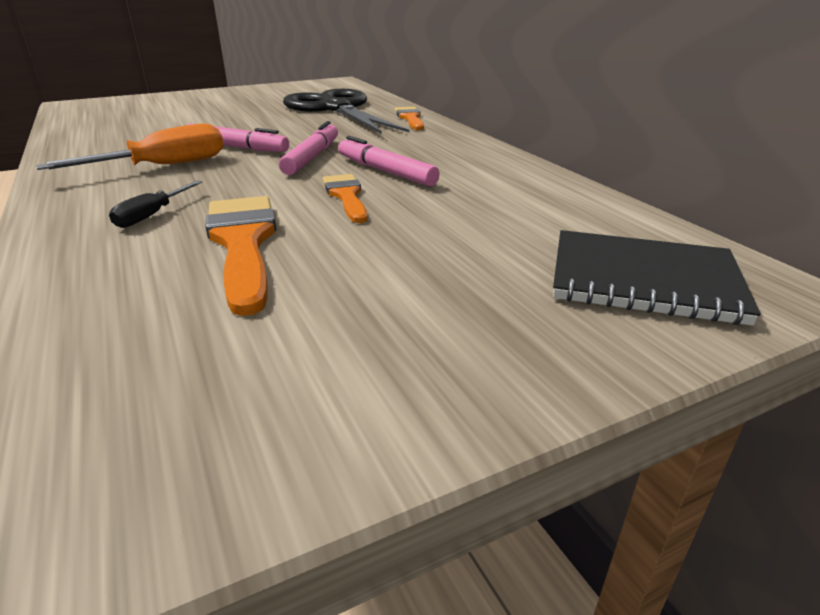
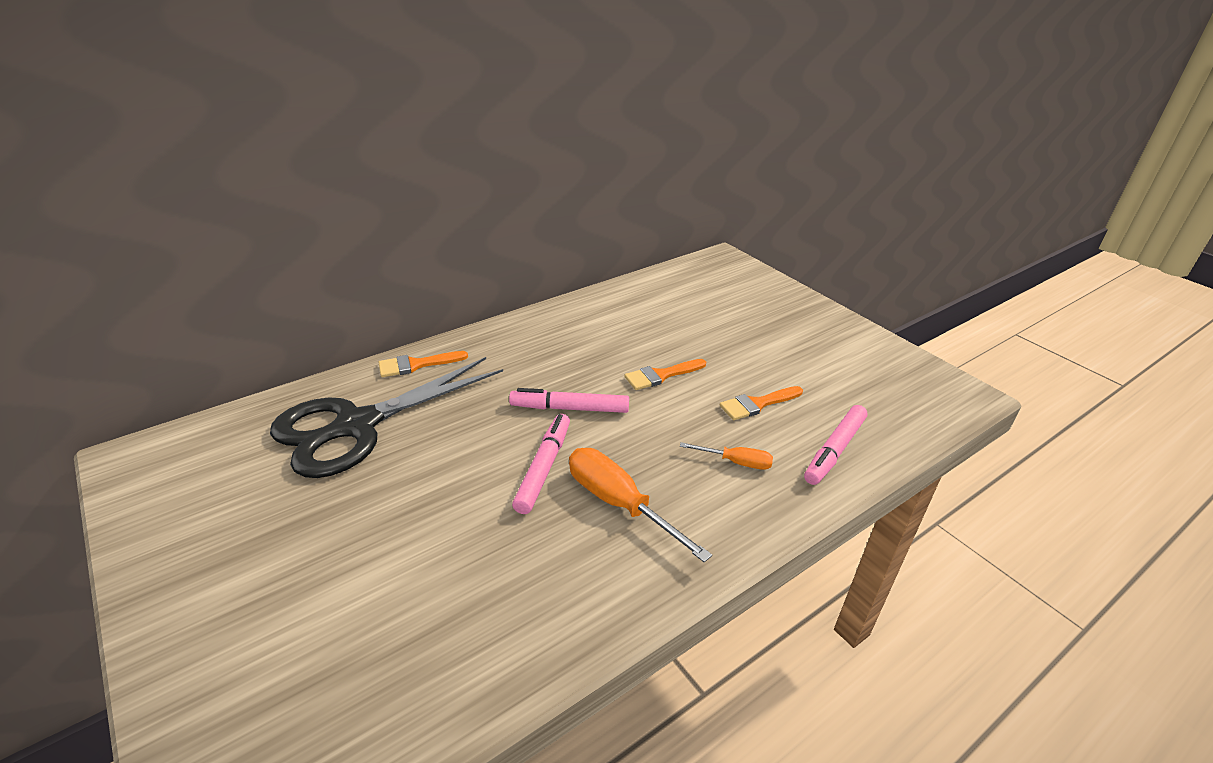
camera: 100 degrees left, 5 degrees up
black screwdriver [109,180,202,228] -> orange screwdriver [680,442,773,470]
orange brush [205,196,276,316] -> orange brush [720,386,803,420], size x0.61
pink marker [338,136,440,186] -> pink marker moved to [804,405,868,485]
black notebook [553,230,761,326] -> none

